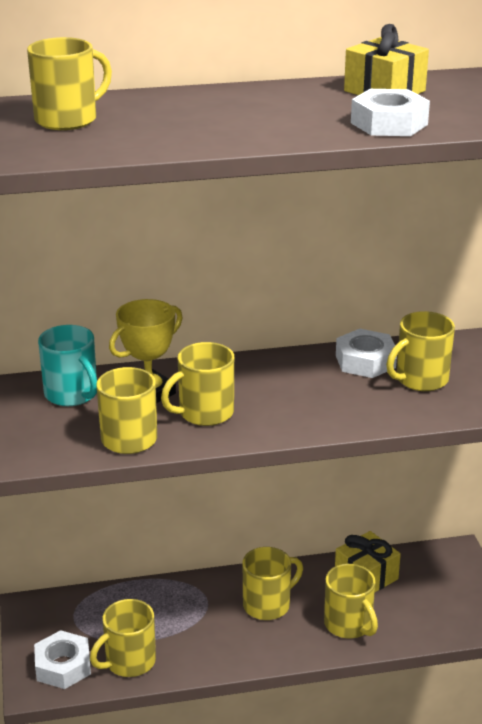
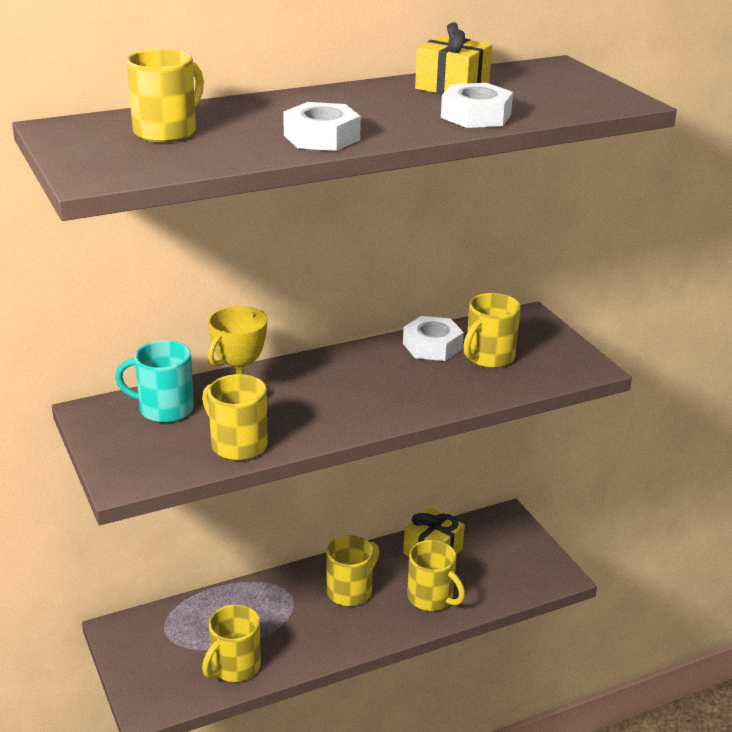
camera: 15 degrees left, 0 degrees up
white nut [34,630,91,689] -> white nut moved to [283,102,361,151]
turquoise mug [38,325,97,406] -> turquoise mug turned 150 degrees clockwise [115,341,194,423]
yellow mug [161,342,234,426] -> none

